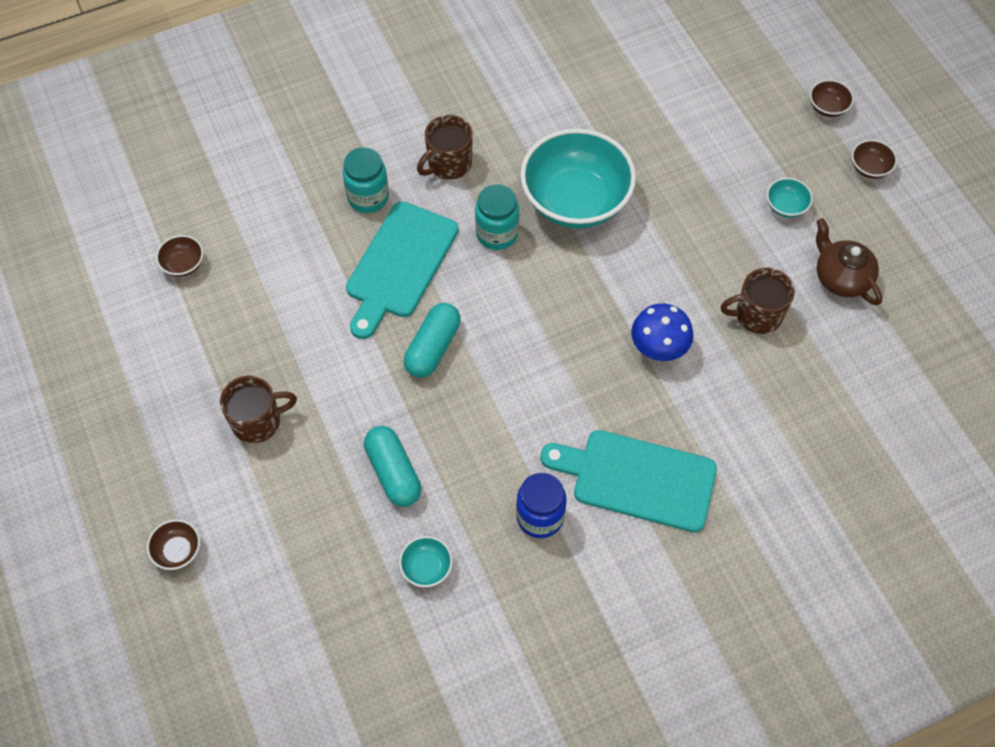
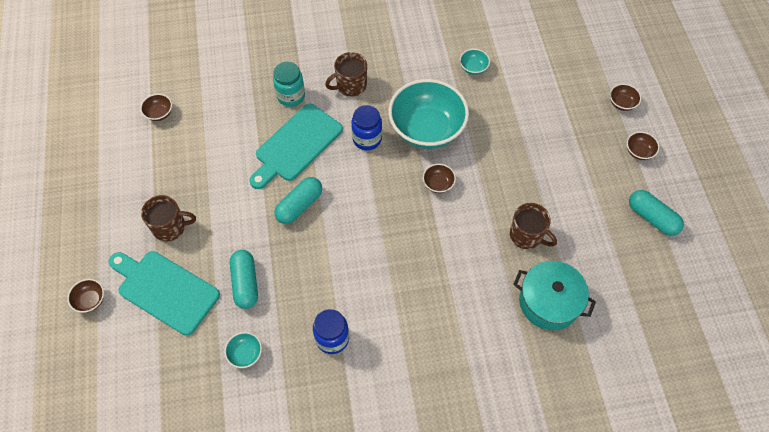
camera: 15 degrees right, 0 degrees up
turquoise jar [475,184,519,250] -> blue jar [351,105,382,151]
turquoise cutting board [540,430,717,532] -> turquoise cutting board moved to [108,251,220,336]
blue mushroom [631,304,693,361] -> none
brown mug [721,268,795,334] -> brown mug turned 150 degrees counterclockwise [510,203,557,249]
turquoise bowl [767,178,813,218] -> turquoise bowl moved to [460,49,490,75]
brown teapot [816,218,882,305] -> none
none -> brown bowl [423,164,456,193]
none -> turquoise pot [513,261,596,330]
none -> turquoise capsule [629,190,684,236]

